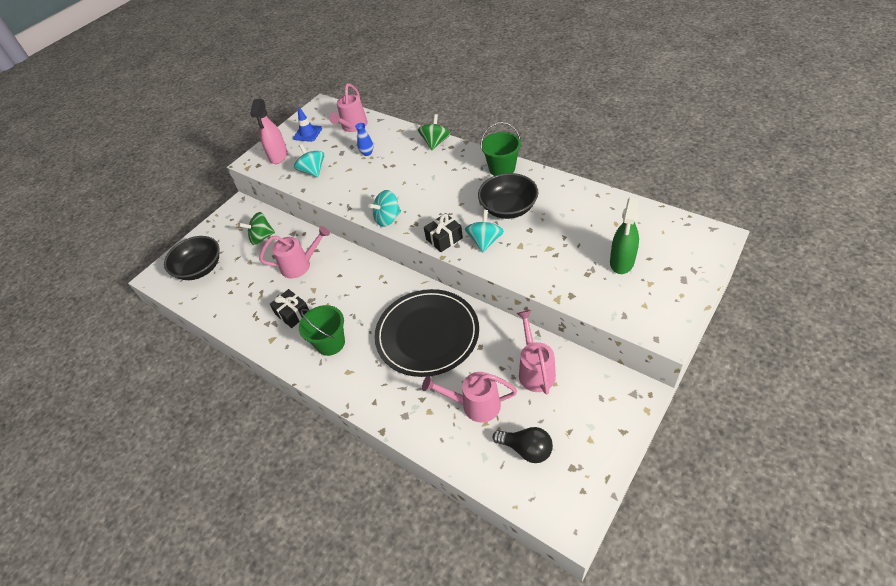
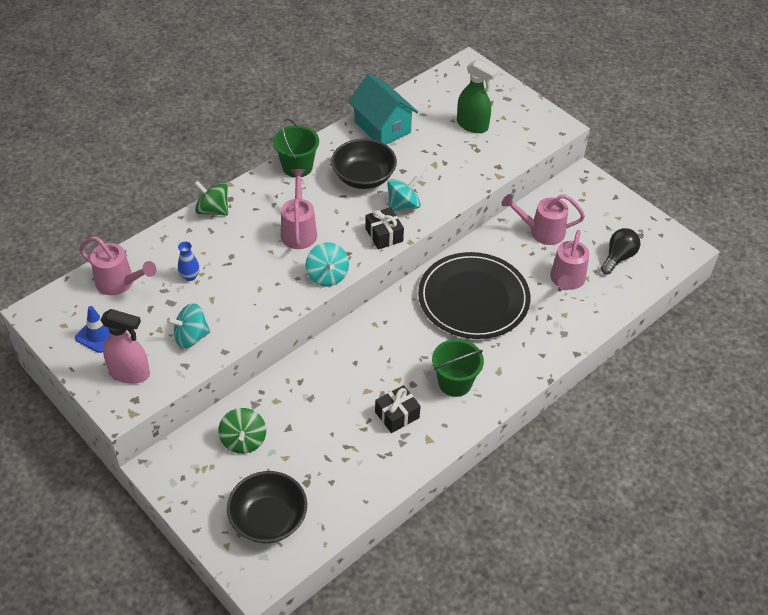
camera: 85 degrees left, 0 degrees up
pink watering can [259,226,330,278] -> pink watering can moved to [281,169,317,249]
turquoise spinning top [465,210,504,252] -> turquoise spinning top turned 120 degrees clockwise [387,176,421,211]
none -> turquoise house [349,73,418,145]

